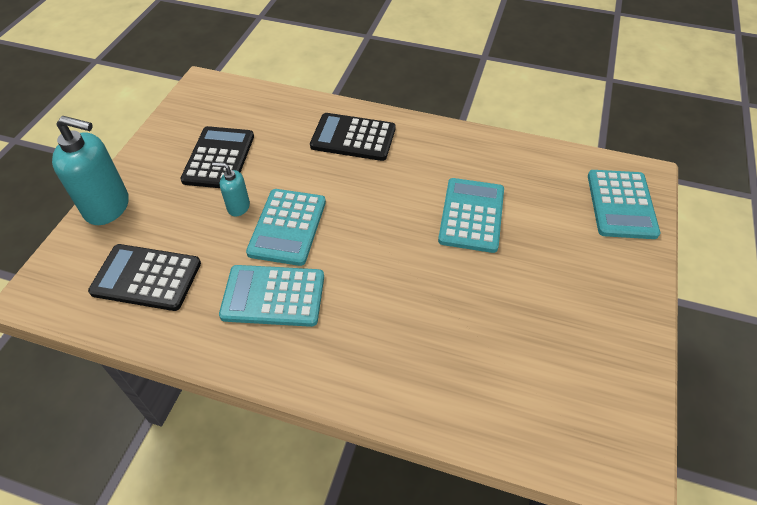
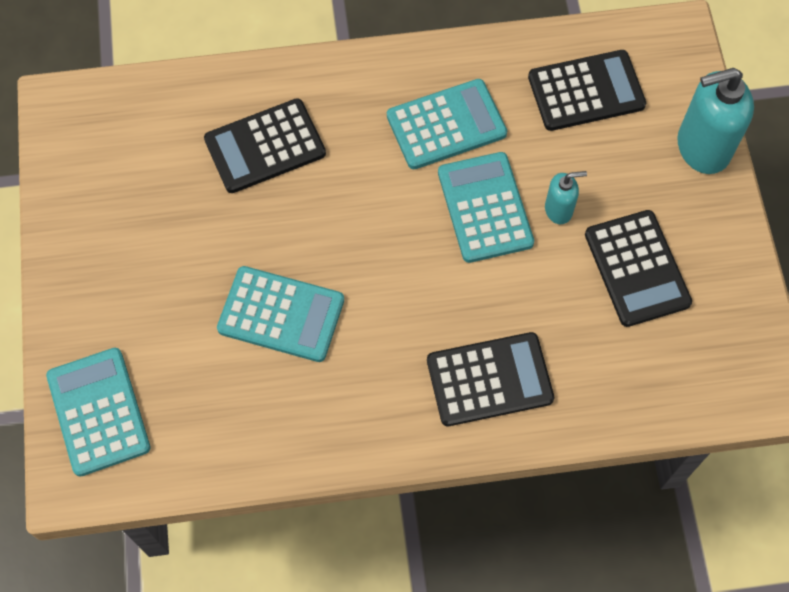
camera: 155 degrees right, 15 degrees up
turquoise calculator [438,178,504,253] -> turquoise calculator turned 60 degrees counterclockwise [217,266,344,362]
none -> black calculator [204,98,326,193]

